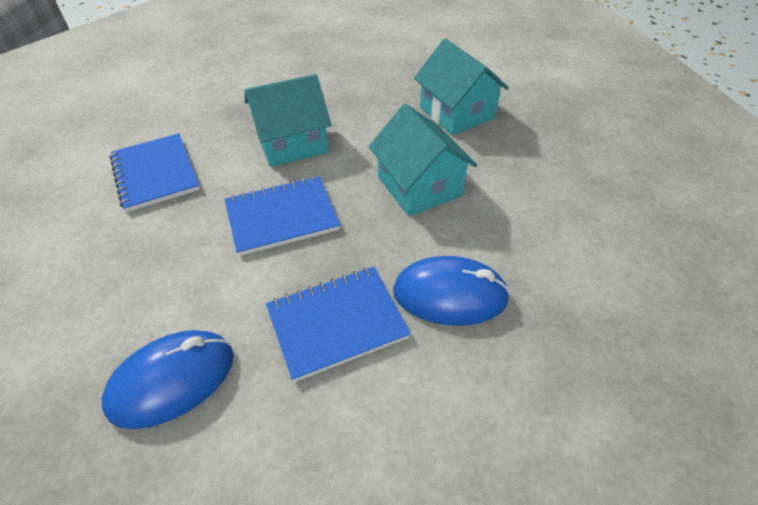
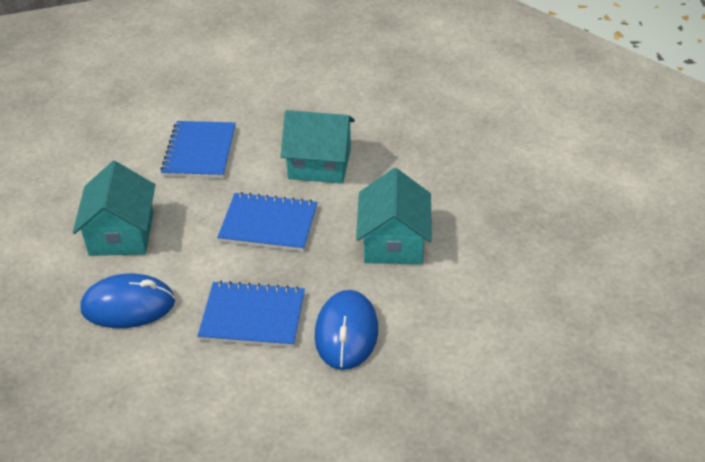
camera: 30 degrees right, 5 degrees down
blue mouse [393,256,510,326] -> blue mouse turned 60 degrees clockwise [315,290,378,370]
turquoise house [414,38,509,135] -> turquoise house moved to [73,161,155,256]

